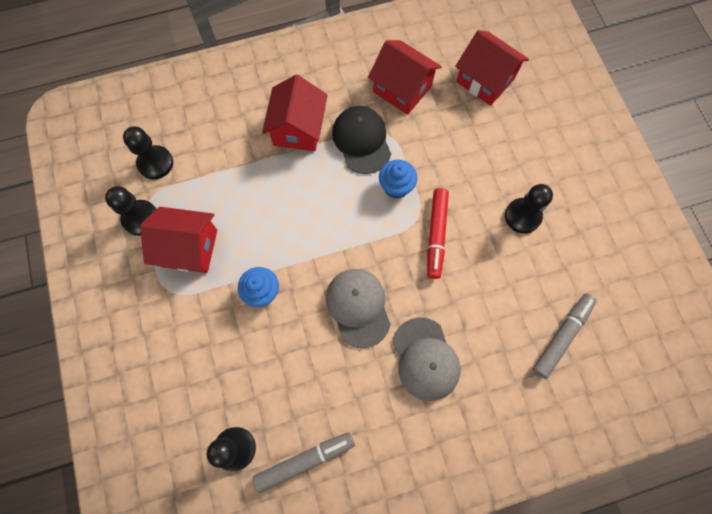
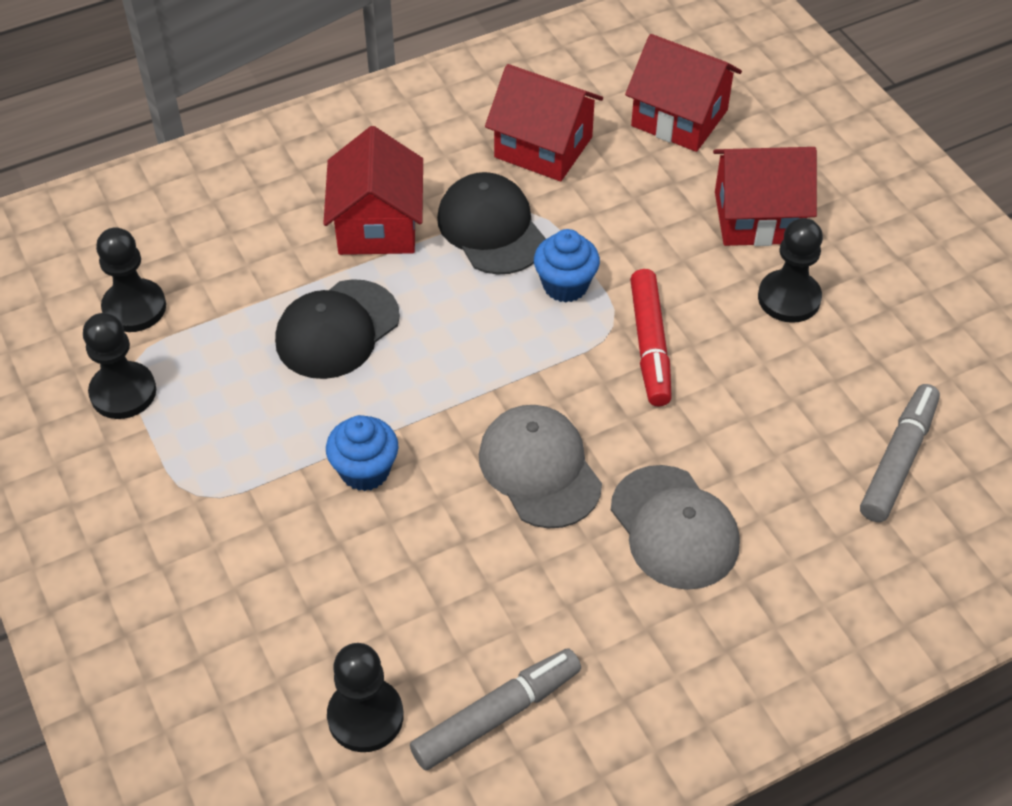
camera: 10 degrees left, 20 degrees down
red house [140,207,217,273] -> red house moved to [713,147,817,246]
none -> black cap [275,279,400,379]

